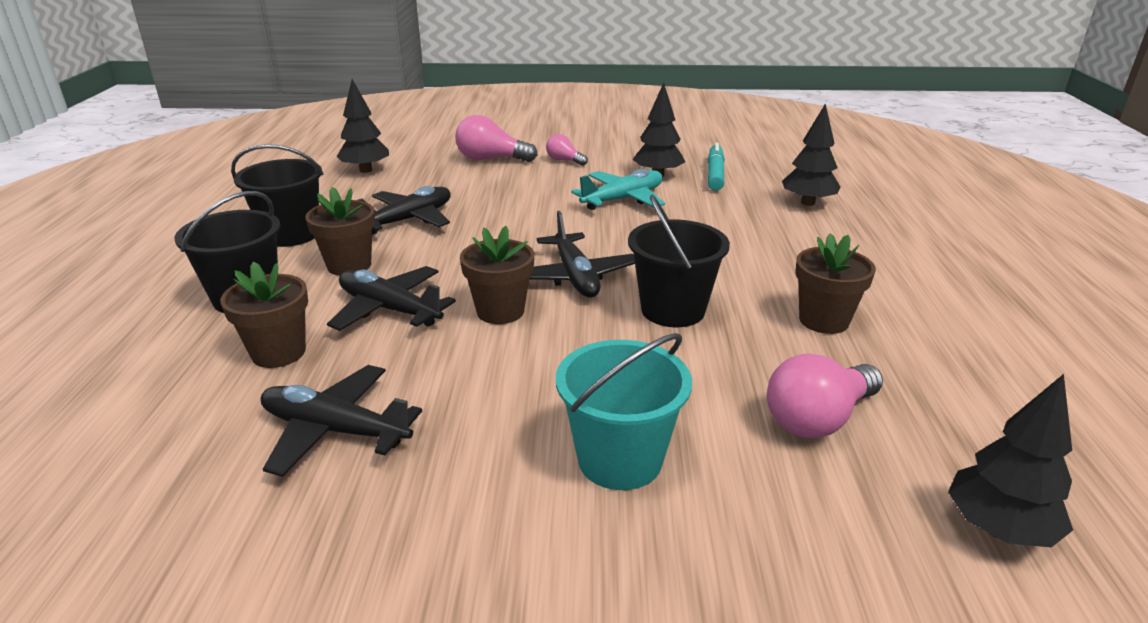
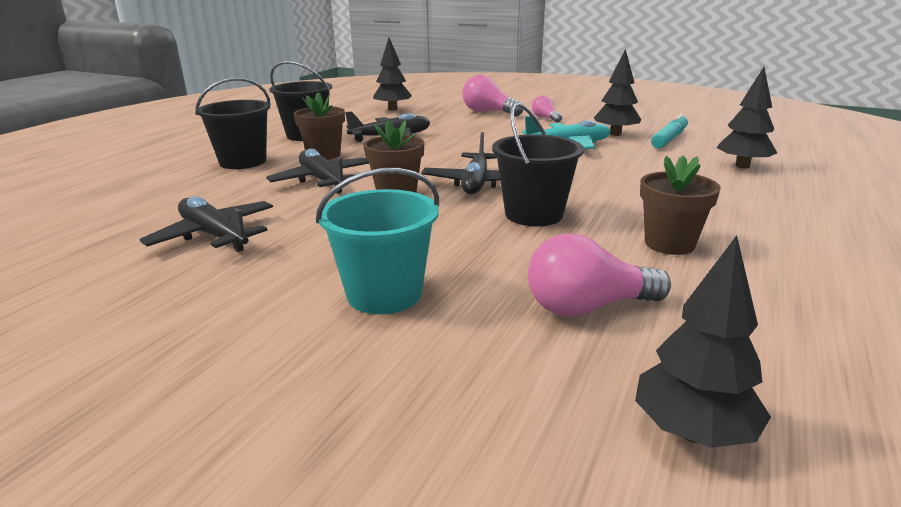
camera: 25 degrees right, 5 degrees down
brown flower pot [220,261,308,368] -> none

